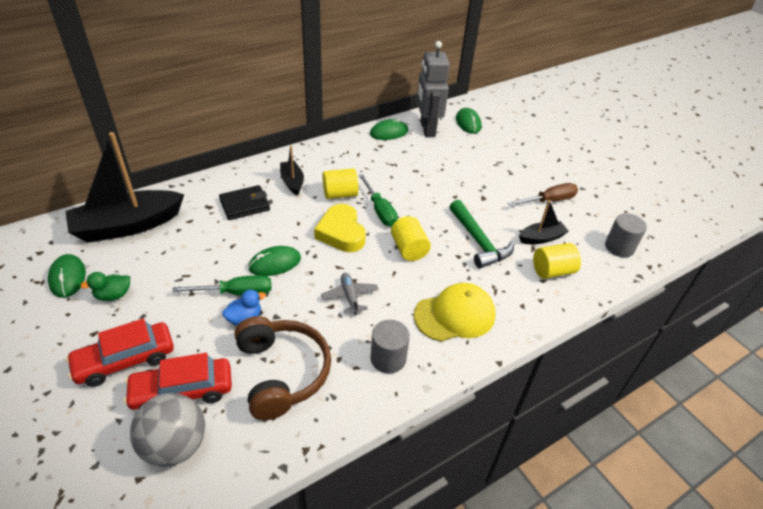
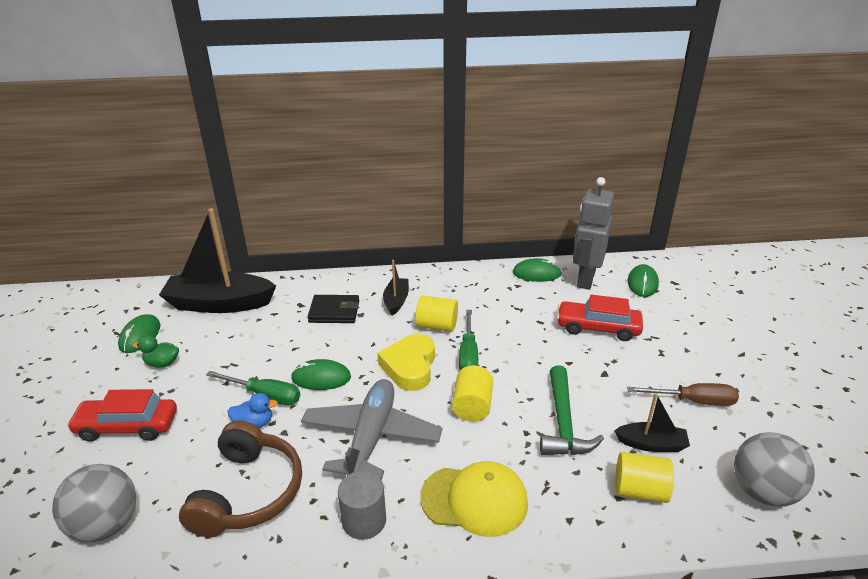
camera: 30 degrees right, 10 degrees down
red car [124,353,232,410] -> red car moved to [557,295,643,341]
grey plane [321,273,379,315] -> grey plane [301,379,442,480], size x2.07
grey cylinder [605,213,647,257] -> grey ball [734,432,815,507]

